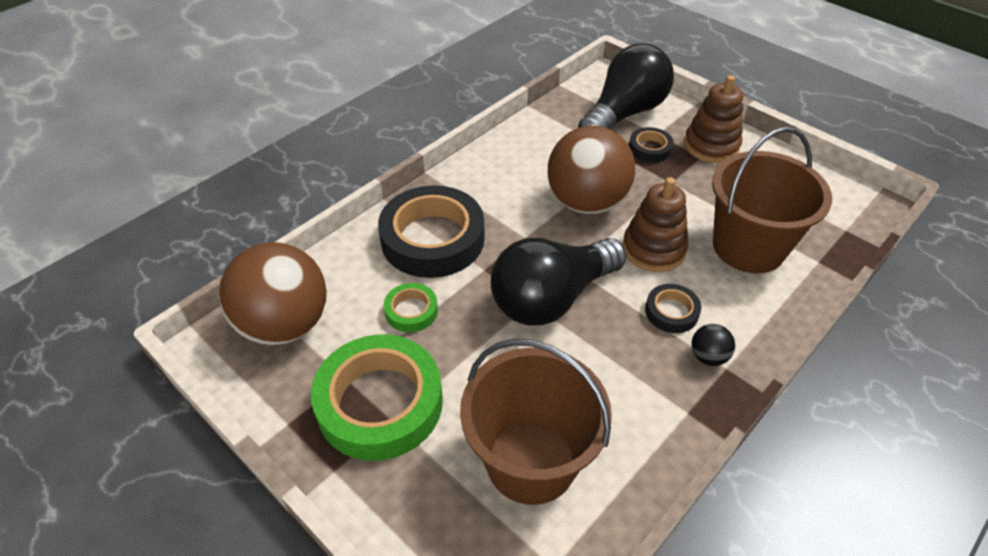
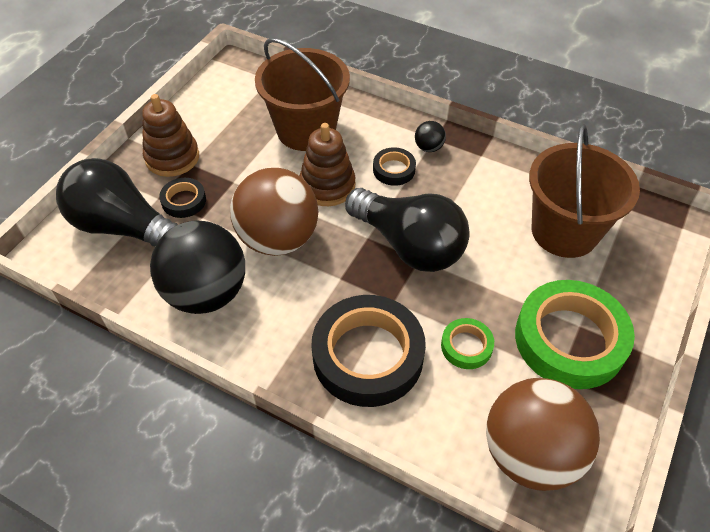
camera: 105 degrees left, 5 degrees up
none -> black ball [150,221,245,314]

